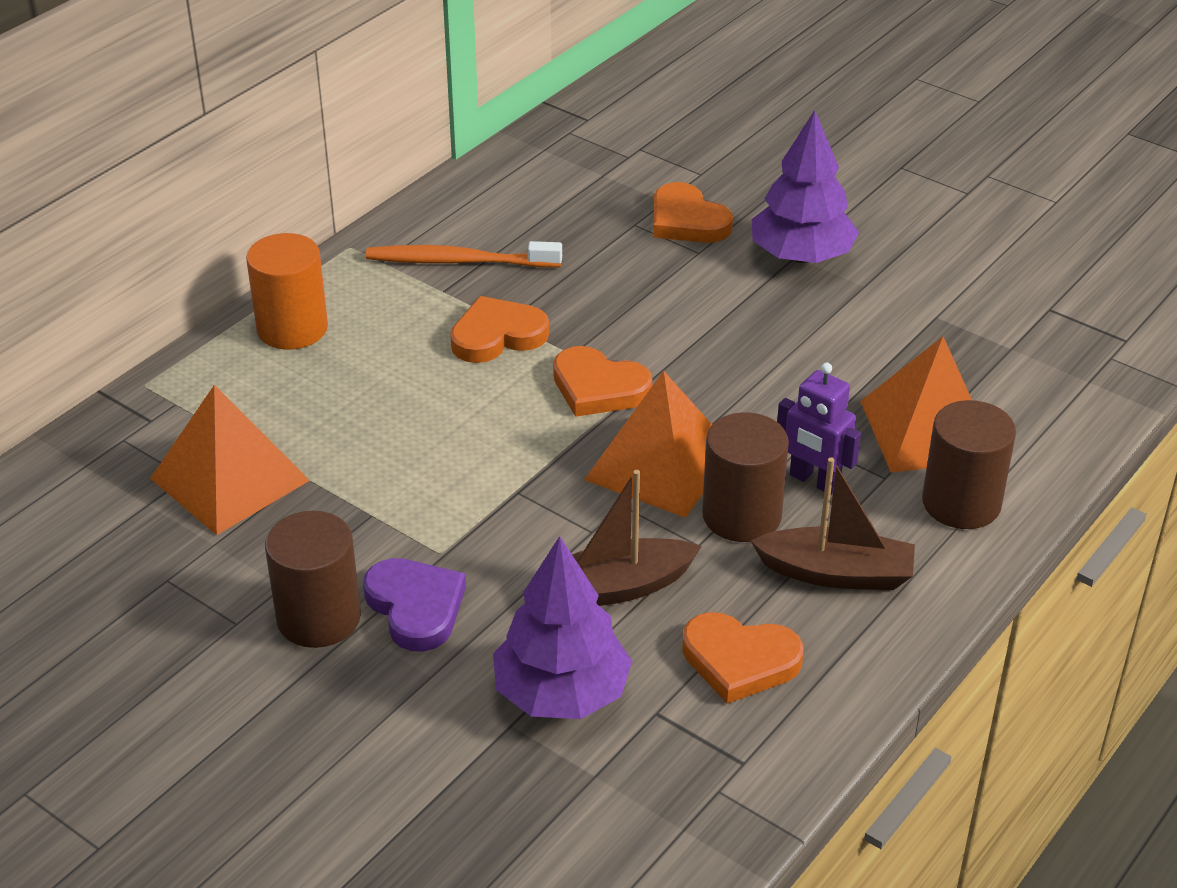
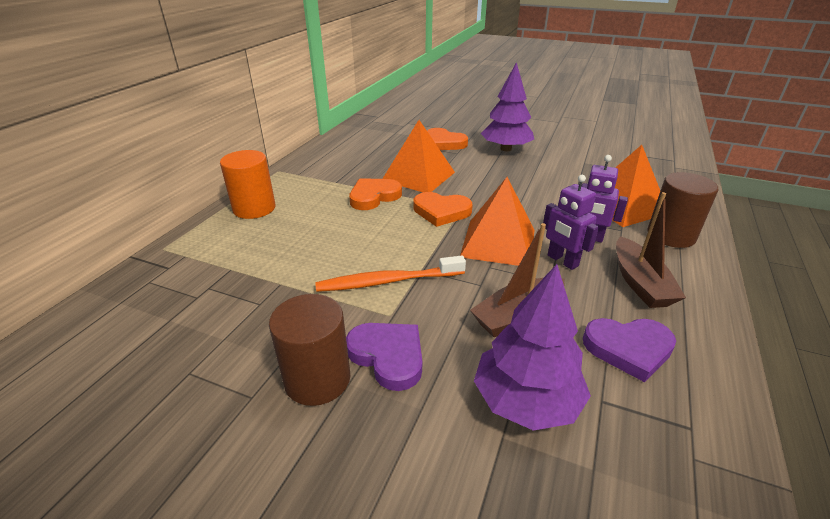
camera: 15 degrees left, 5 degrees down
orange pyramid [150,385,310,535] -> orange pyramid moved to [383,120,455,192]
orange toothbrush [366,241,562,268] -> orange toothbrush moved to [315,256,466,292]
orange heart [682,612,803,704] -> purple heart [583,318,676,382]
brown cylinder [702,412,789,542] -> purple robot [543,175,599,270]
brown boat [751,457,915,590] -> brown boat turned 90 degrees clockwise [616,192,686,308]

